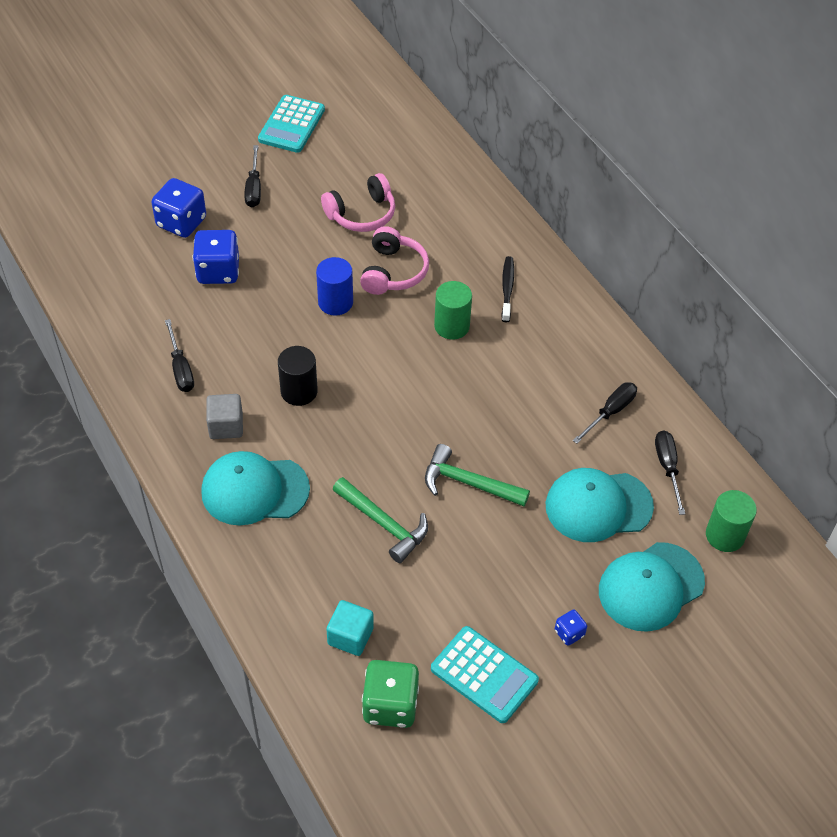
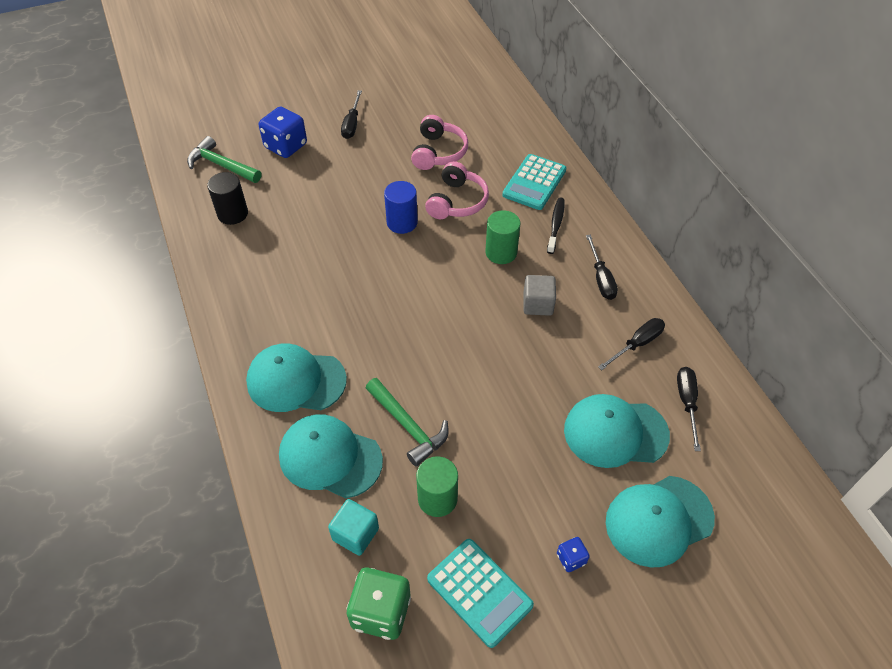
camera: 10 degrees right, 0 degrees up
black screwdriver [165,319,194,392] -> black screwdriver moved to [586,235,618,300]
blue dice [193,230,239,284] -> none
grey cube [206,394,243,439] -> grey cube moved to [523,275,556,316]
turquoise calculator [258,95,325,153] -> turquoise calculator moved to [503,154,566,210]
black cylinder [278,346,318,406] -> black cylinder moved to [207,172,248,225]
pink headphones [321,173,395,232] -> pink headphones turned 60 degrees counterclockwise [411,115,468,170]
green hammer [425,444,530,507] -> green hammer moved to [187,136,261,183]
green cylinder [706,490,757,552] -> green cylinder moved to [416,456,458,517]
none -> turquoise cap [279,414,383,499]

